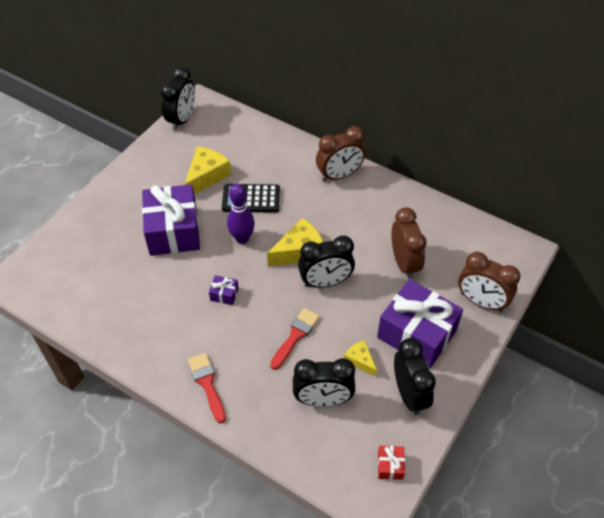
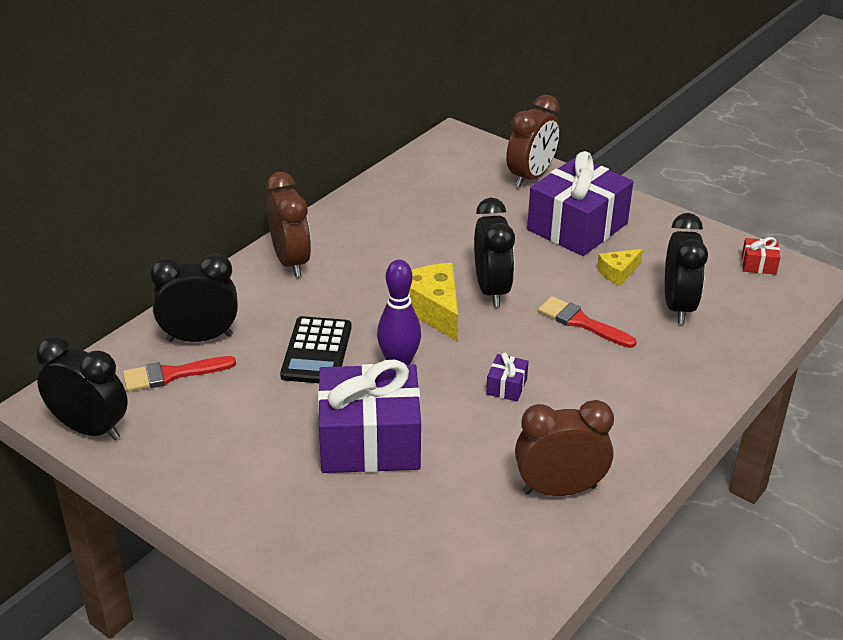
camera: 85 degrees left, 15 degrees down
yellow cheese [184,146,231,194] -> none
red brush [188,353,226,423] -> red brush moved to [123,356,236,391]
brown clock [391,207,427,279] -> brown clock moved to [515,400,614,496]
black clock [394,338,436,415] -> black clock moved to [150,254,238,342]

